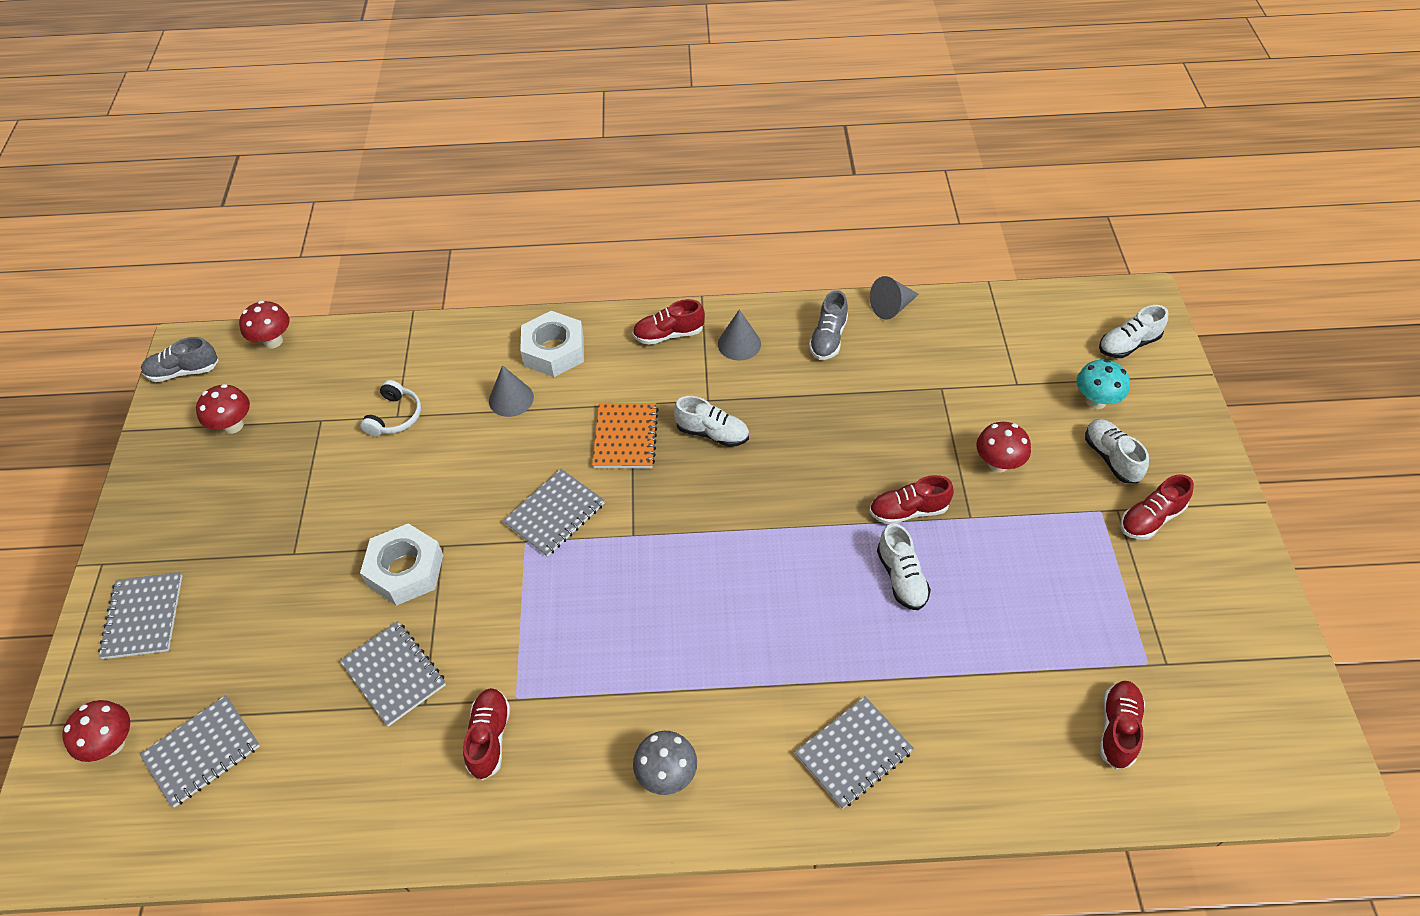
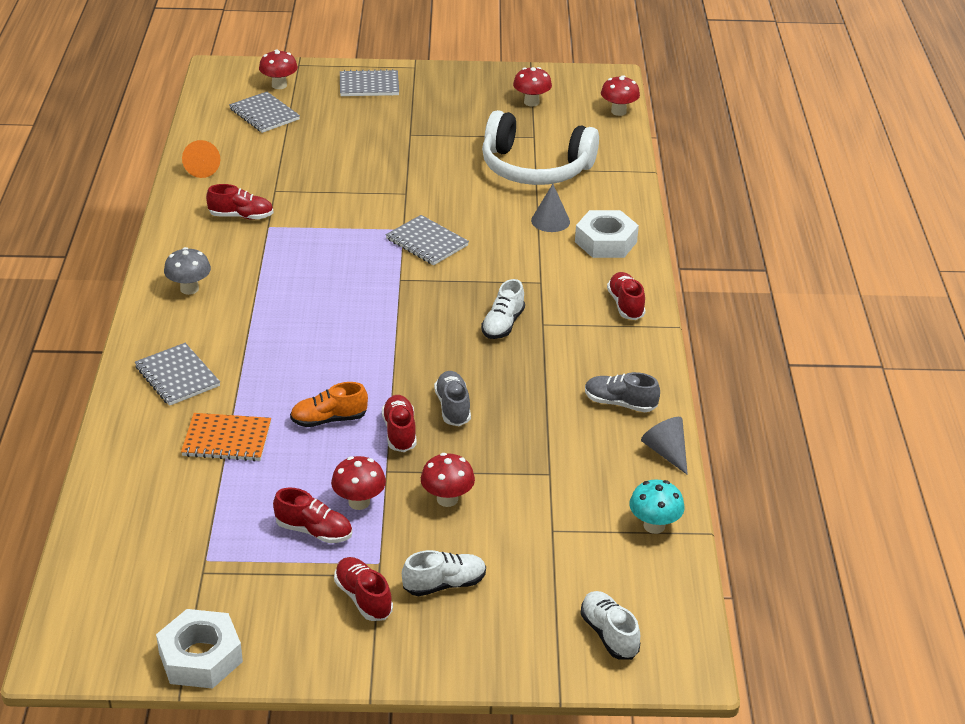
camera: 90 degrees right, 15 degrees down
grey shoe [141,337,219,382] -> grey shoe moved to [434,371,471,426]
grey notebook [340,621,446,727] -> none
white headphones [360,380,421,436] -> white headphones [482,110,599,185], size x2.33
white nut [360,523,443,606] -> white nut moved to [156,609,243,689]
orange notebook [592,403,659,468] -> orange notebook moved to [181,413,271,461]
grey cone [718,309,761,360] -> none
white shoe [877,523,931,610] -> orange shoe [290,382,368,427]
turquoise mushroom [1077,359,1130,409] -> turquoise mushroom moved to [629,479,685,534]
red shoe [1100,681,1145,769] -> red shoe moved to [273,488,352,543]
none -> orange cone [182,140,220,178]
none -> red mushroom [331,456,386,510]

